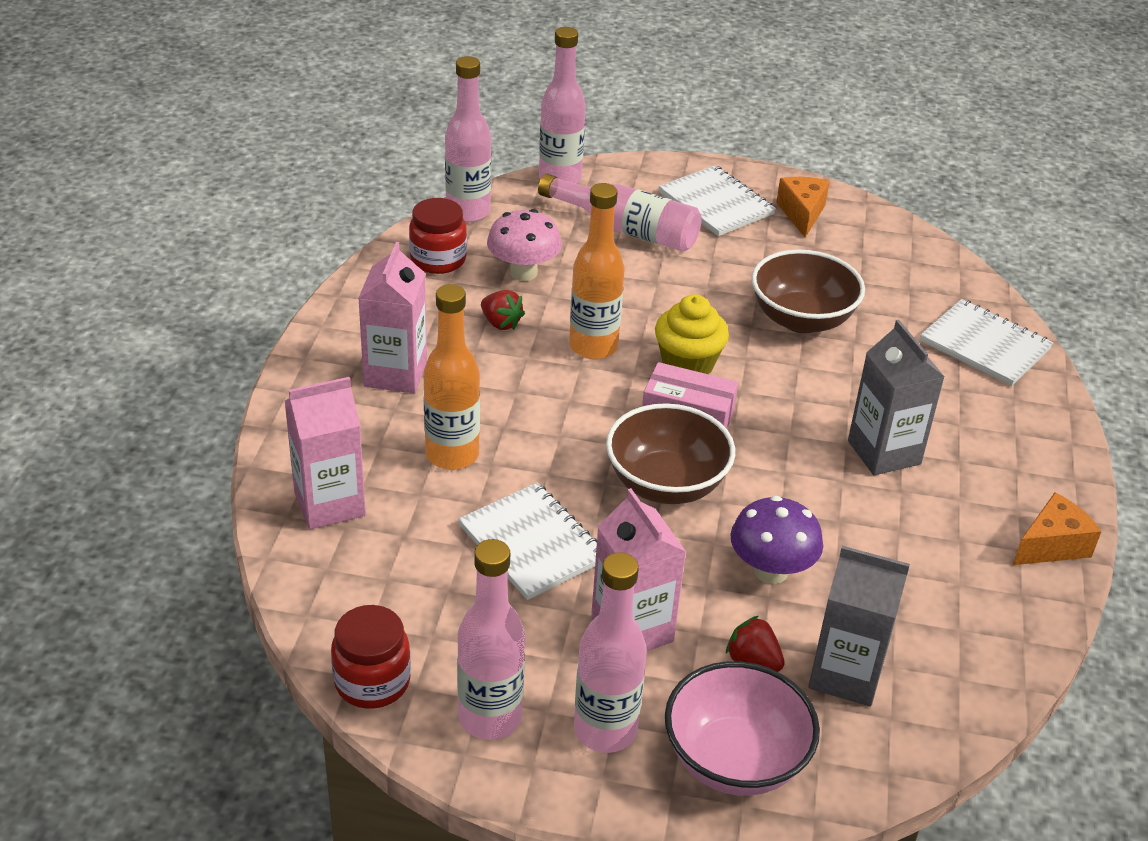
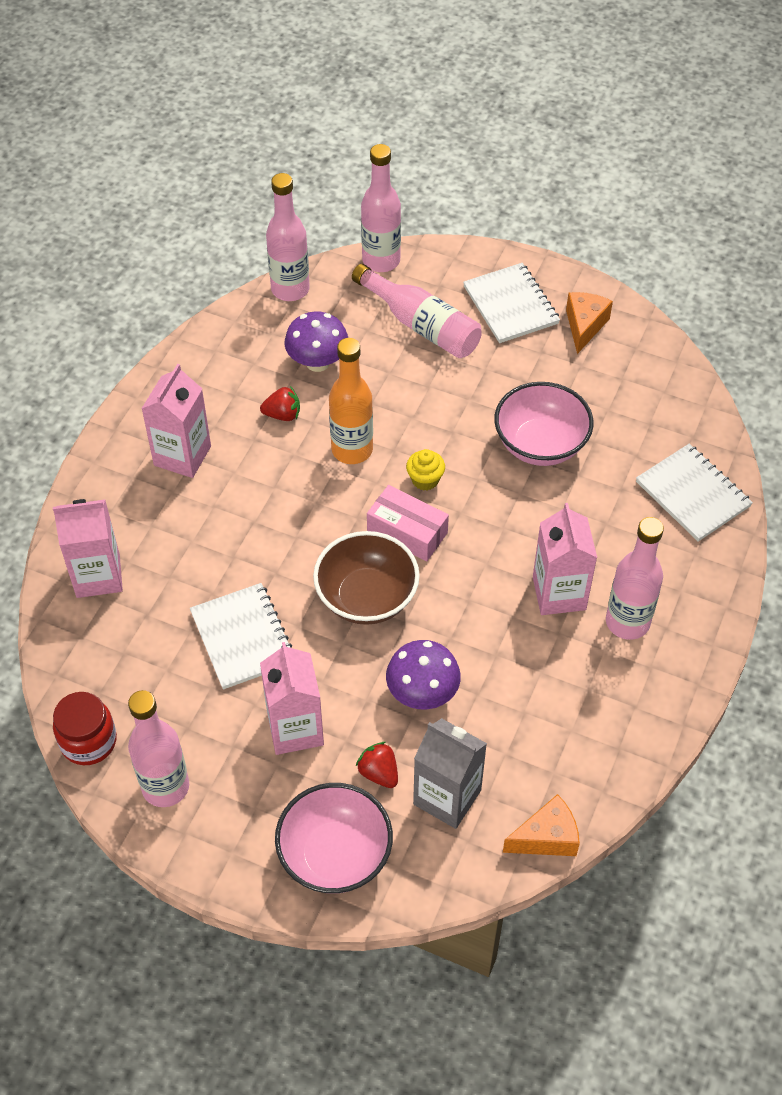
camera: 15 degrees right, 15 degrees up
red jar [409,198,467,274] -> none
orange bottle [423,284,480,470] -> none
red strawberry [481,290,525,330] -> red strawberry turned 60 degrees counterclockwise [260,386,300,421]
pink mushroom [487,209,562,281] -> purple mushroom [284,311,348,372]
pink bottle [574,552,647,753] -> pink bottle moved to [606,517,664,640]
yellow cupcake [655,294,729,374] -> yellow cupcake [406,449,445,491], size x0.62
brown bowl [752,249,865,333] -> pink bowl [494,382,594,466]
grey carton [848,320,945,475] -> pink carton [533,503,597,615]
orange cheese [1013,492,1102,565] -> orange cheese moved to [503,794,580,856]

